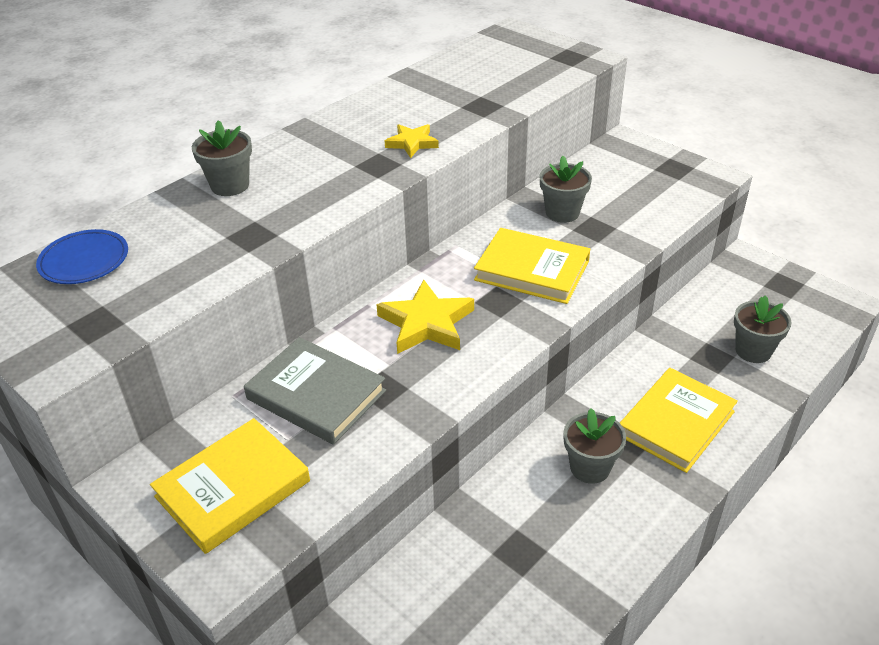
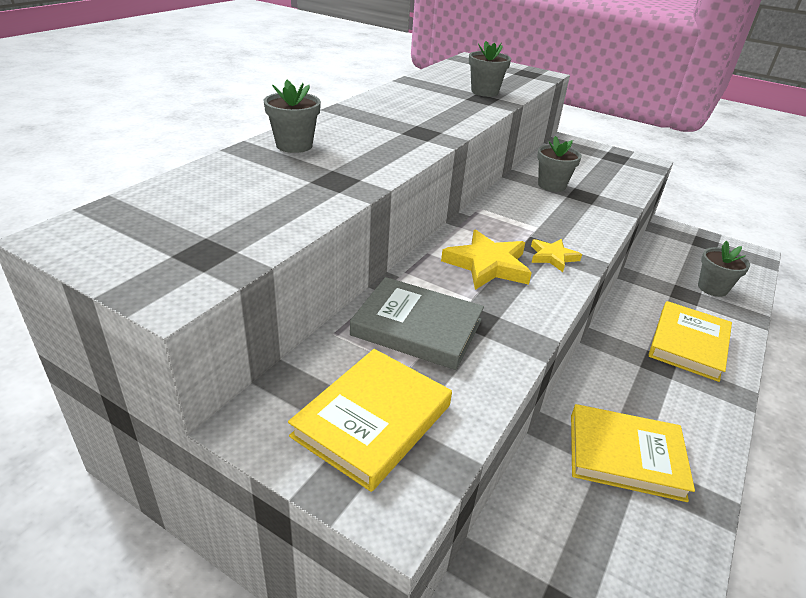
camera: 15 degrees left, 5 degrees down
blue plate [36,229,128,284] -> none
yellow star [385,124,439,158] -> yellow star moved to [531,239,582,272]
yellow book [474,228,590,304] -> yellow book moved to [571,404,695,502]
grey flower pot [564,408,626,484] -> grey flower pot moved to [469,41,511,97]

